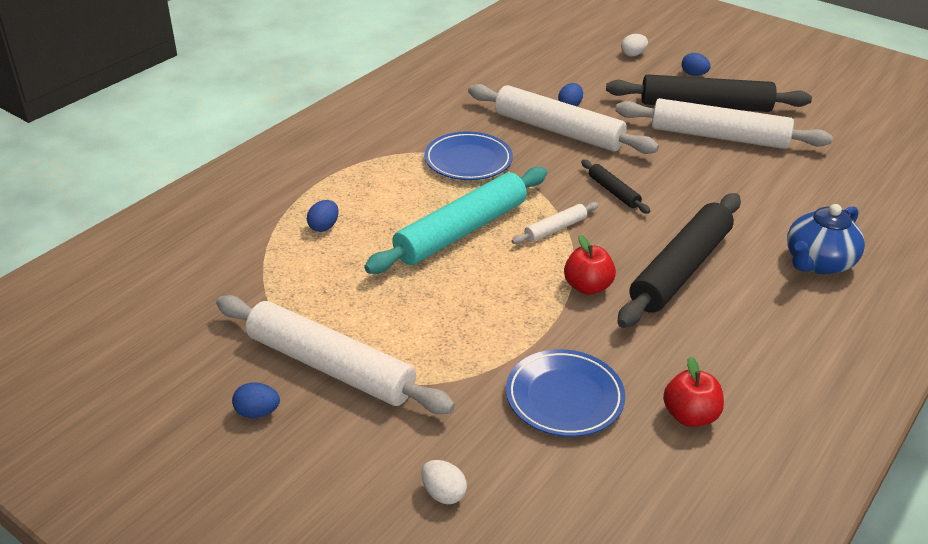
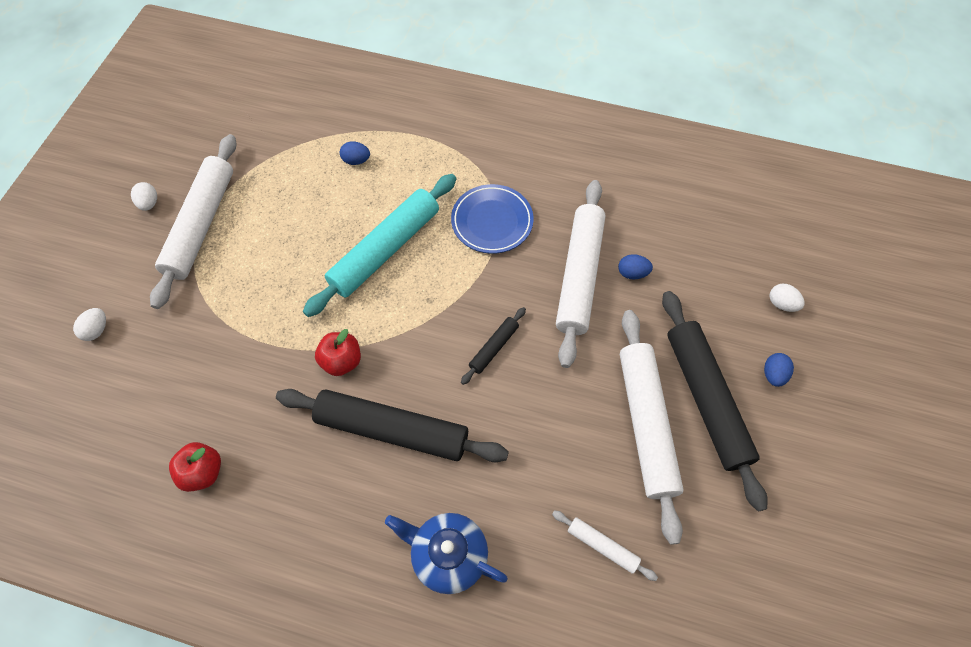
camera: 70 degrees right, 25 degrees up
blue egg [232,382,280,418] -> white egg [131,182,157,211]
turquoise rolling pin [364,167,547,274] -> turquoise rolling pin turned 75 degrees counterclockwise [303,174,456,317]
blue plate [506,349,625,437] -> none
white rolling pin [512,202,599,244] -> white rolling pin moved to [552,510,658,581]

